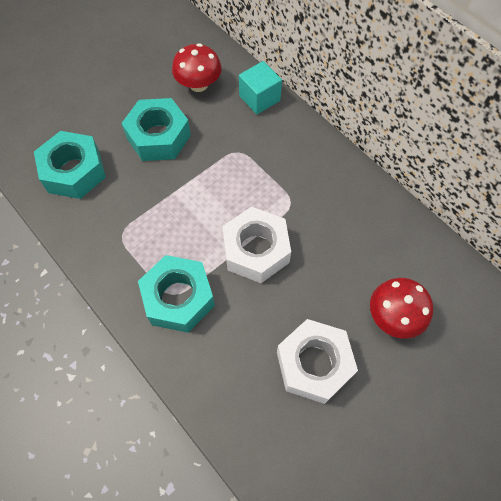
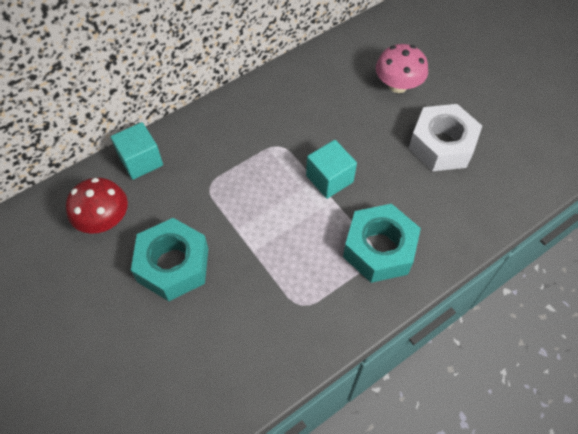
camera: 85 degrees left, 5 degrees down
turquoise nut [34,131,106,199] -> none
white nut [222,207,291,283] -> turquoise cube [306,140,357,199]
red mushroom [370,278,433,339] -> pink mushroom [376,44,428,93]

